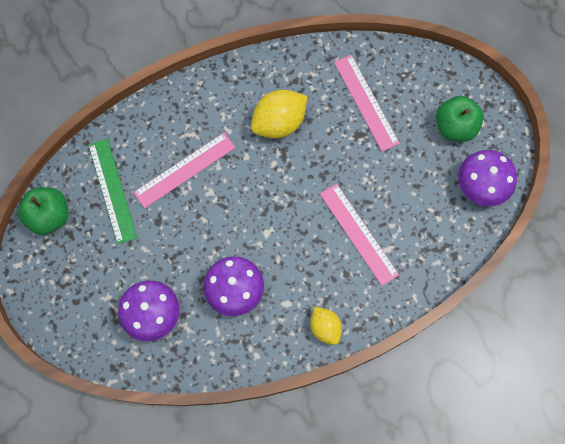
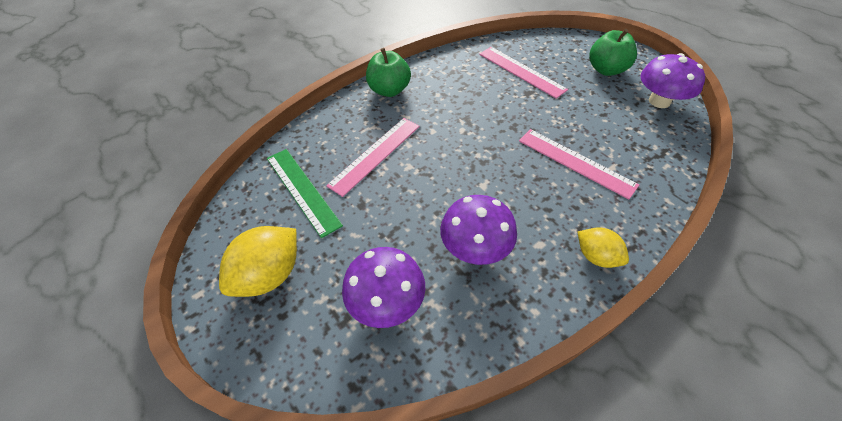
camera: 15 degrees left, 20 degrees down
green apple [18,187,68,235] -> green apple moved to [366,48,411,97]
yellow lemon [251,90,308,139] -> yellow lemon moved to [219,226,297,297]

